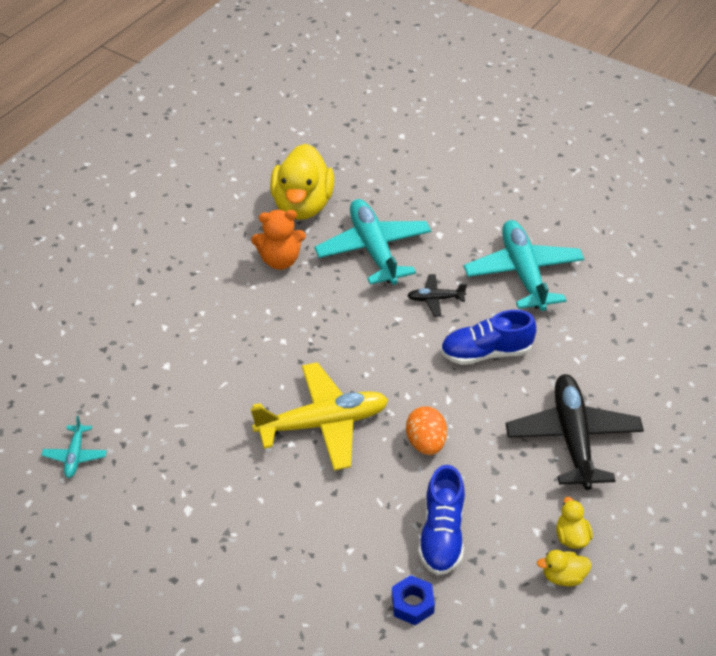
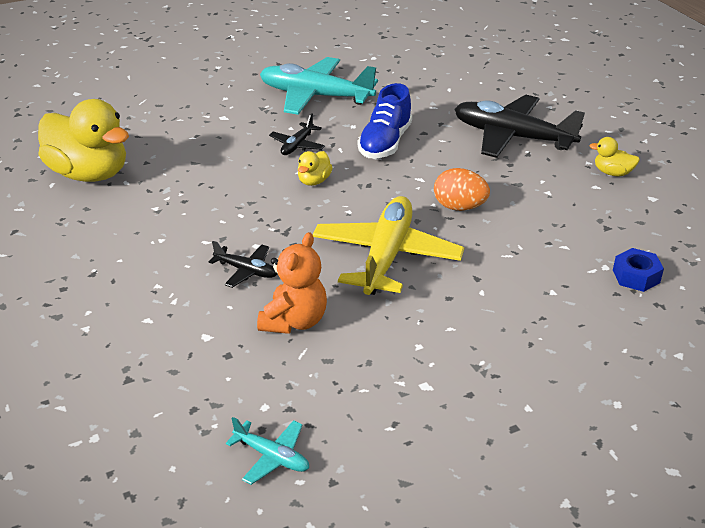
camera: 60 degrees left, 10 degrees down
orange teddy bear [251,210,306,270] -> orange teddy bear moved to [257,232,327,334]
turquoise plane [314,199,431,285] -> none
blue shoe [418,465,465,576] -> none
yellow duck [537,550,592,586] -> yellow duck moved to [298,151,333,186]
none -> black plane [209,241,277,288]

